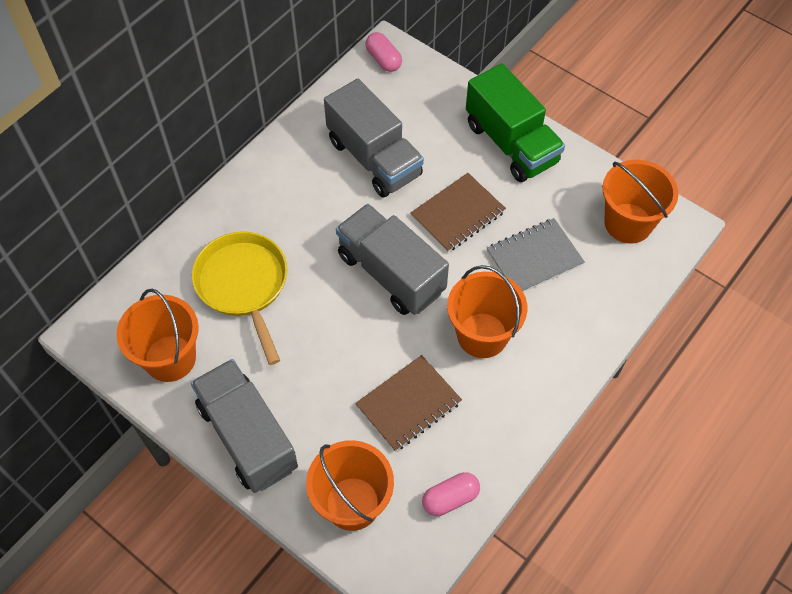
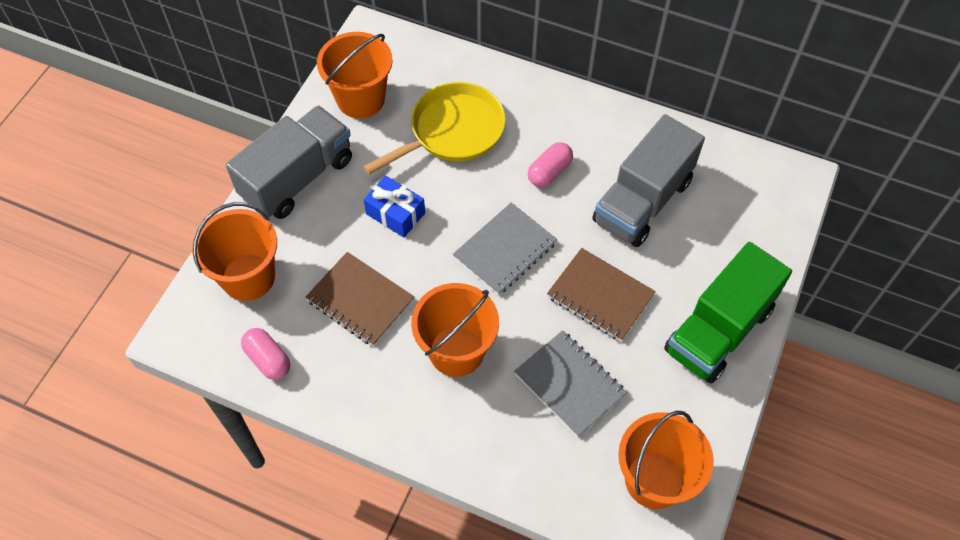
camera: 75 degrees right, 0 degrees up
grey truck [336,204,449,315] -> grey notebook [453,202,557,295]
pink capsule [365,32,402,72] -> pink capsule moved to [528,142,573,187]
none -> blue gift [364,176,425,237]

